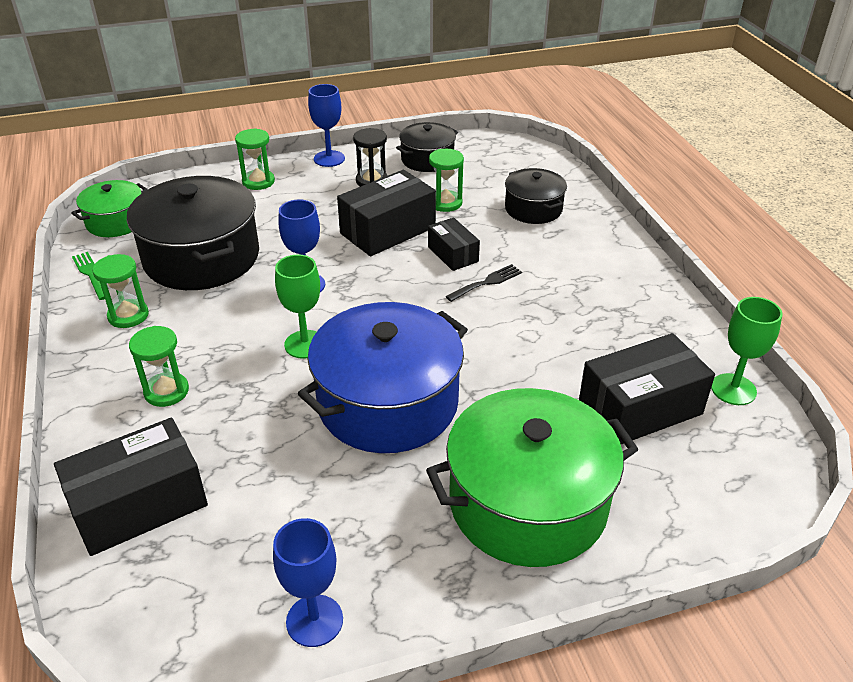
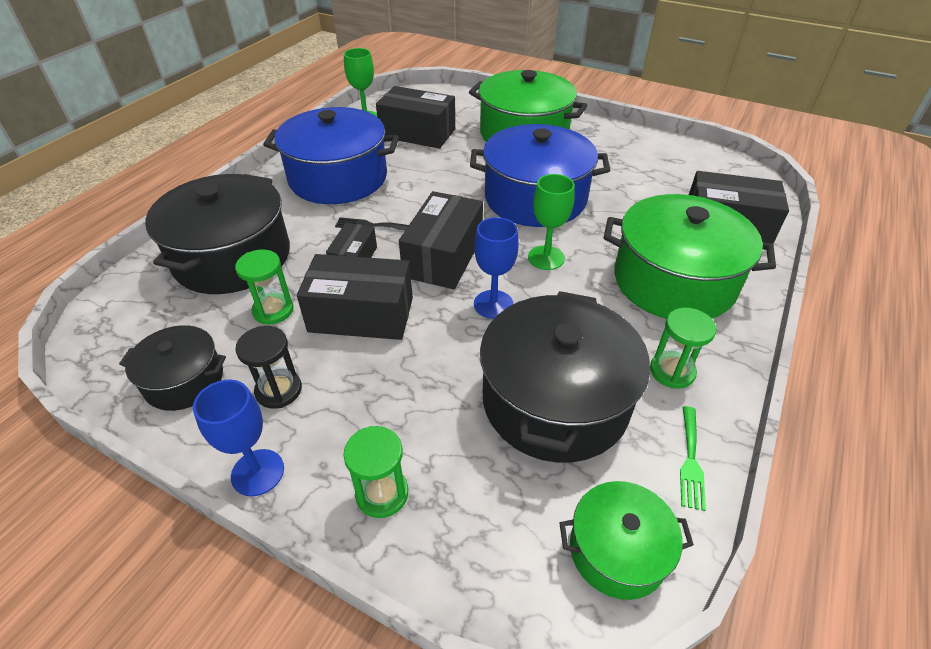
camera: 135 degrees left, 5 degrees up
green hourglass [129,326,189,407] -> green pot [604,194,776,319]
blue goblet [273,518,343,647] -> none
black pot [505,168,567,224] -> black pot [145,174,290,294], size x1.85
none -> blue pot [263,107,399,204]
none -> black box [399,191,483,289]

